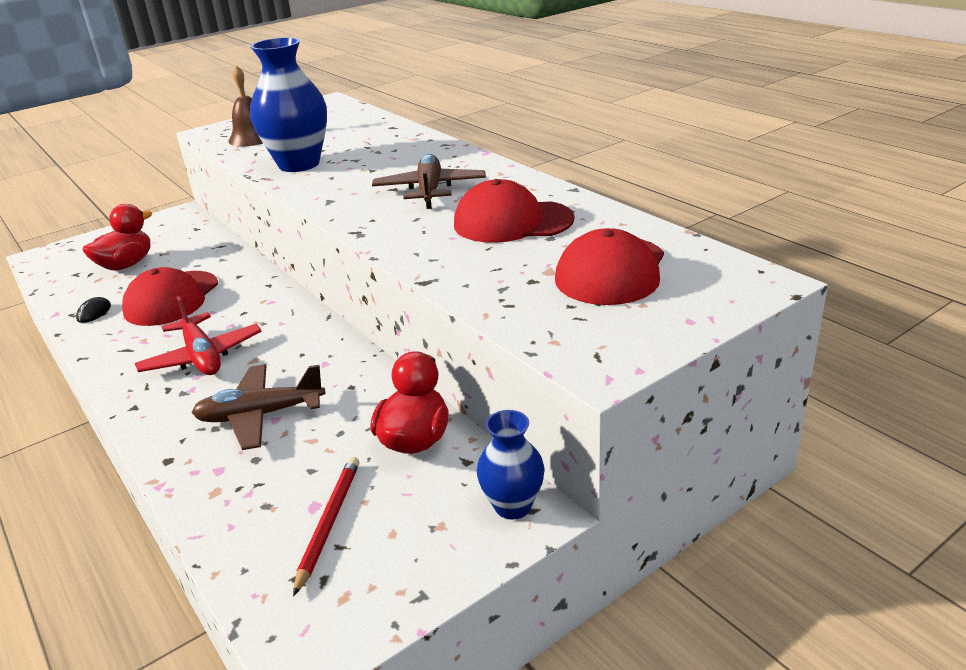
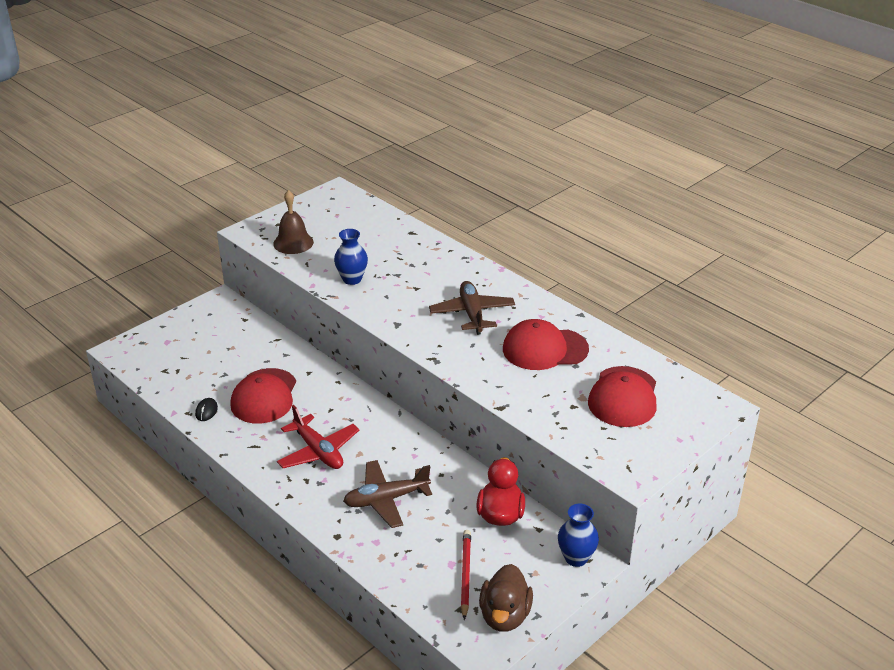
camera: 10 degrees left, 5 degrees up
red duck [82,204,152,271] -> none
blue vase [250,37,327,172] -> blue vase [334,229,368,285], size x0.56
none -> brown duck [479,564,533,632]

